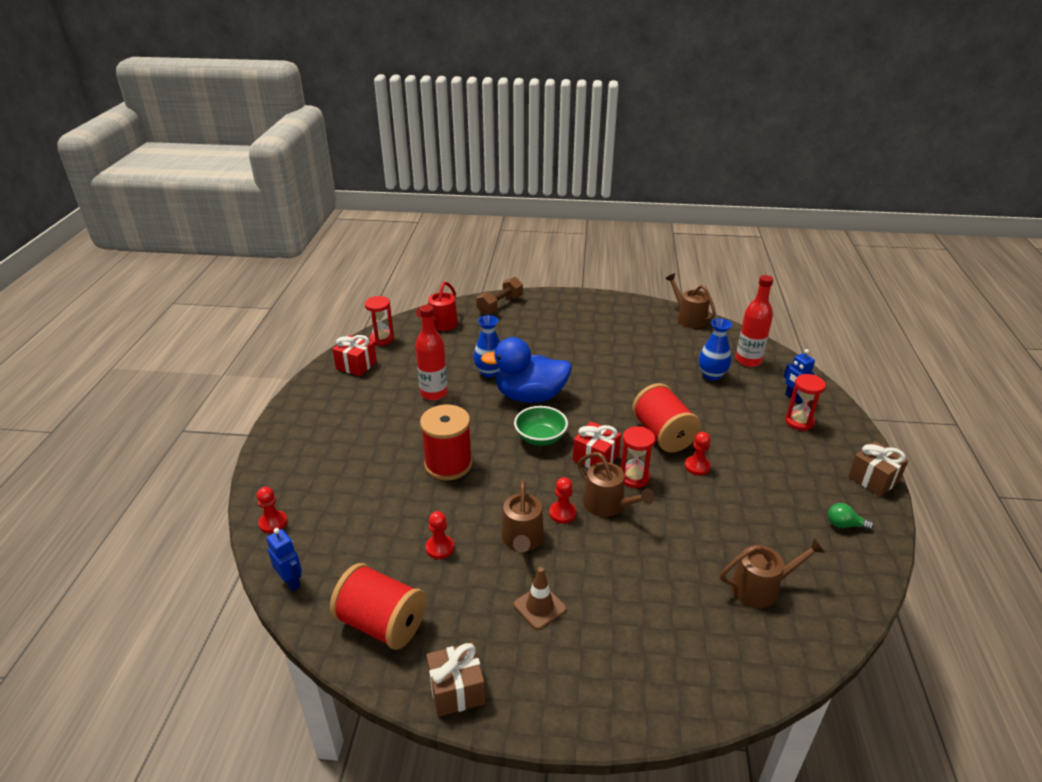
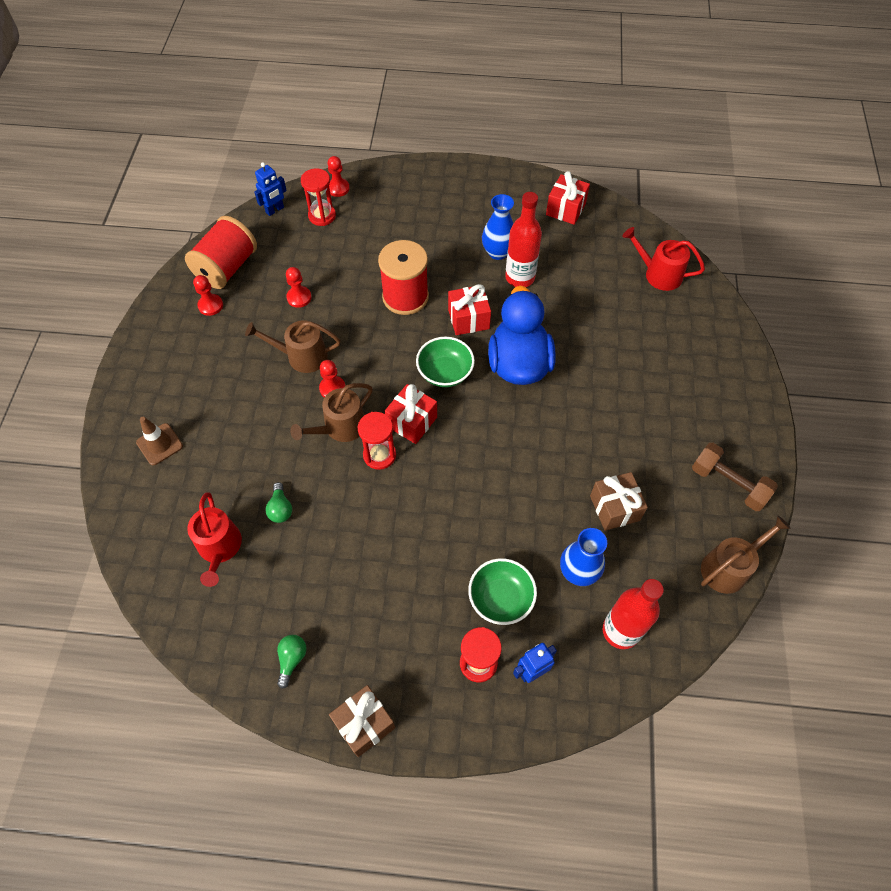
camera: 90 degrees right, 25 degrees up
red hourglass [365,296,394,346] -> red hourglass moved to [301,168,336,226]
brown gift [426,642,485,717] -> brown gift moved to [590,472,648,531]
blue vase [473,315,500,377] -> blue vase moved to [482,194,514,260]
brown dumbbell [476,277,523,315] -> brown dumbbell moved to [692,443,778,511]
brown traffic cone [513,567,567,630] -> brown traffic cone moved to [136,417,183,465]
red spool [632,383,701,453] -> none
red pawn [685,432,711,475] -> red pawn moved to [193,275,223,316]
brown watering can [720,538,826,608] -> red watering can [187,492,242,587]
none -> green light bulb [266,482,292,523]
none -> red gift [448,284,491,335]
none -> green bowl [468,558,537,625]

